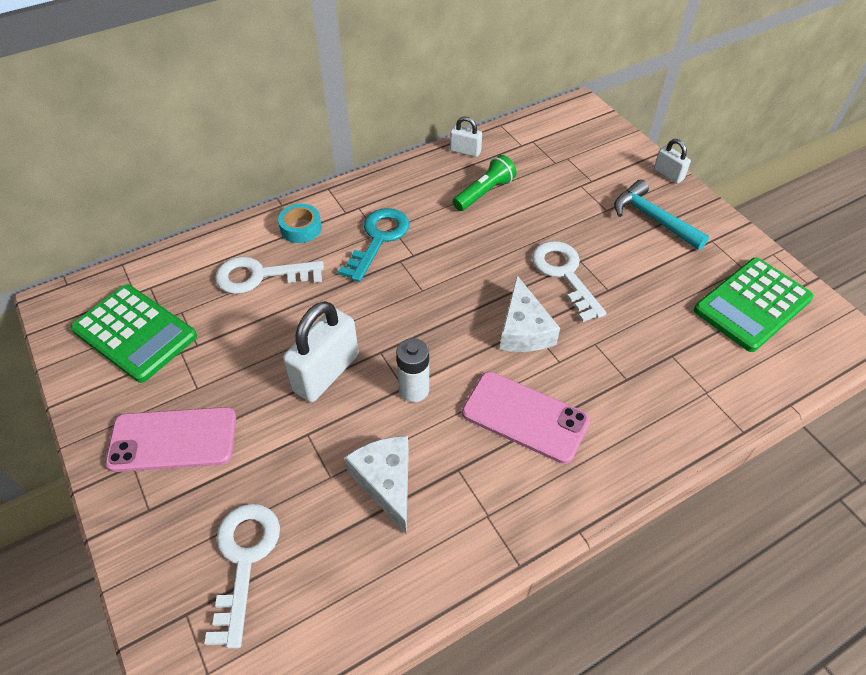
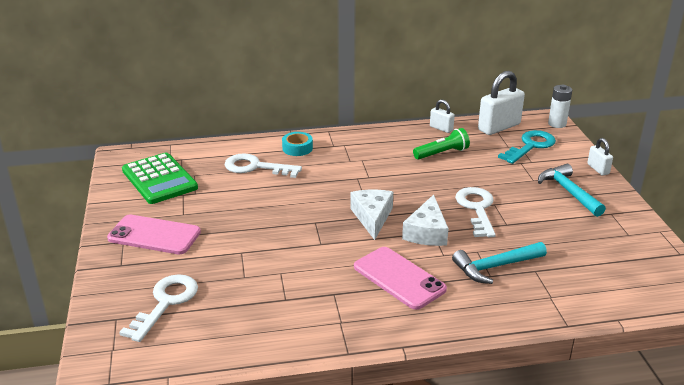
camera: 20 degrees right, 20 degrees down
white padlock [283,301,359,402] -> white padlock moved to [478,71,525,135]
turquoise key [338,208,409,282] -> turquoise key moved to [498,130,556,164]
white cheese [344,436,409,534] -> white cheese moved to [350,190,393,240]
white battery [396,338,429,402] -> white battery moved to [548,85,572,128]
green calculator [694,258,814,352] -> none
none -> turquoise hammer [452,242,547,284]

